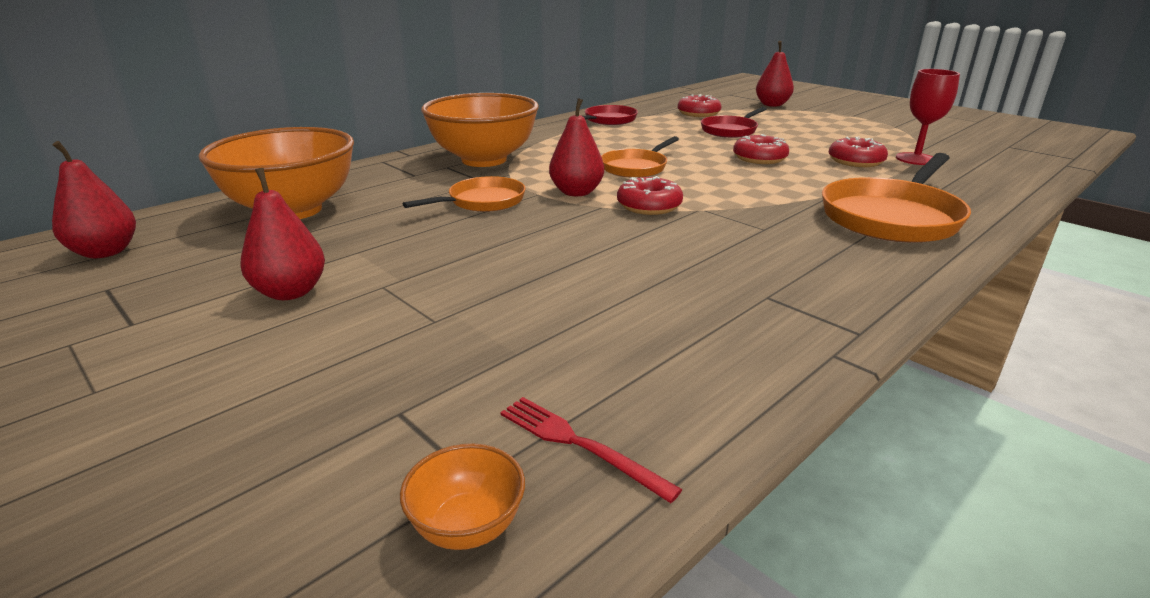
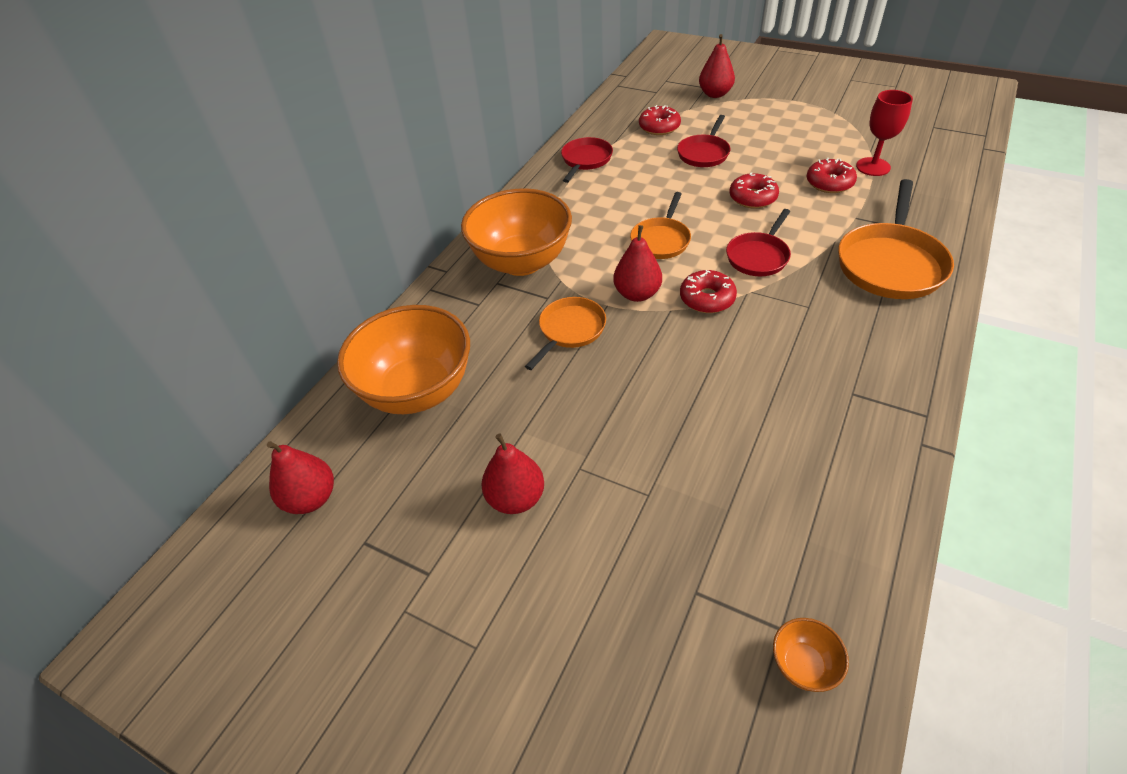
camera: 15 degrees left, 20 degrees up
red fork [500,397,683,503] -> none
none -> red pan [726,209,791,276]

